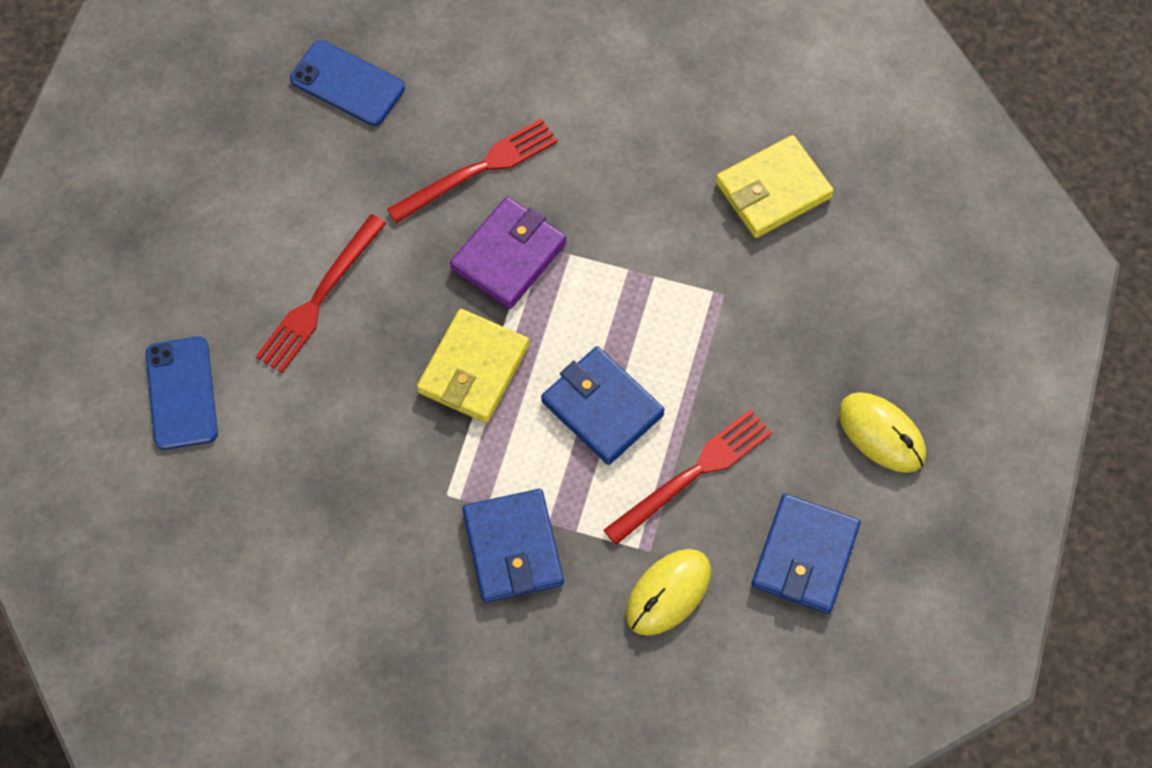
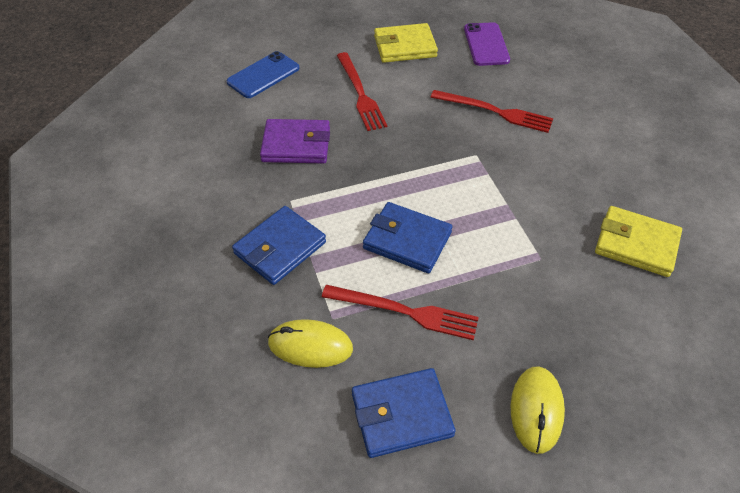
camera: 55 degrees right, 15 degrees down
red fork [256,214,386,373] -> red fork turned 105 degrees counterclockwise [337,52,387,131]
blue phone [290,40,405,126] -> purple phone [464,22,510,66]
yellow wallet [417,309,529,423] -> yellow wallet moved to [374,23,438,63]
purple wallet [450,197,567,309] -> purple wallet moved to [260,119,330,164]
blue wallet [541,346,665,465] -> blue wallet turned 75 degrees counterclockwise [363,202,452,273]

